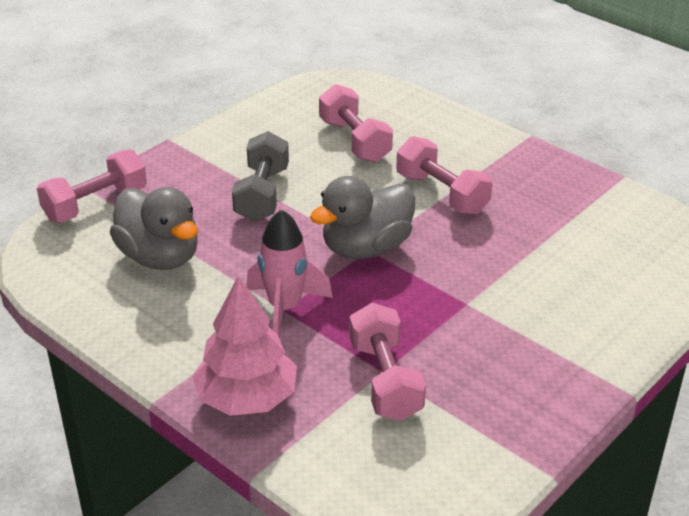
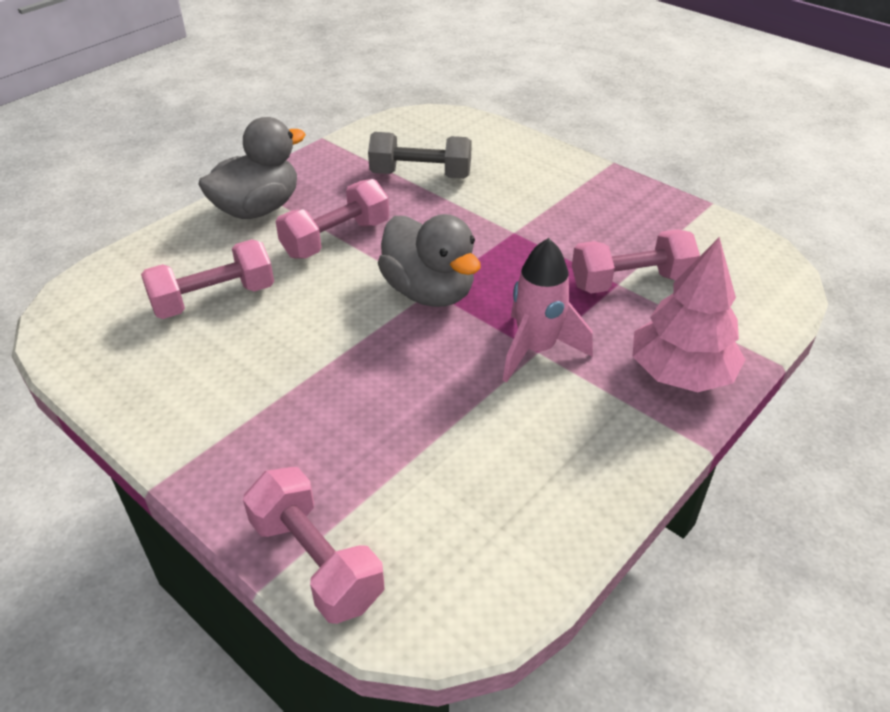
camera: 90 degrees left, 5 degrees up
grey duck [110,187,198,270] -> grey duck moved to [198,117,306,219]
grey dumbbell [232,131,289,222] -> grey dumbbell moved to [368,132,472,179]

